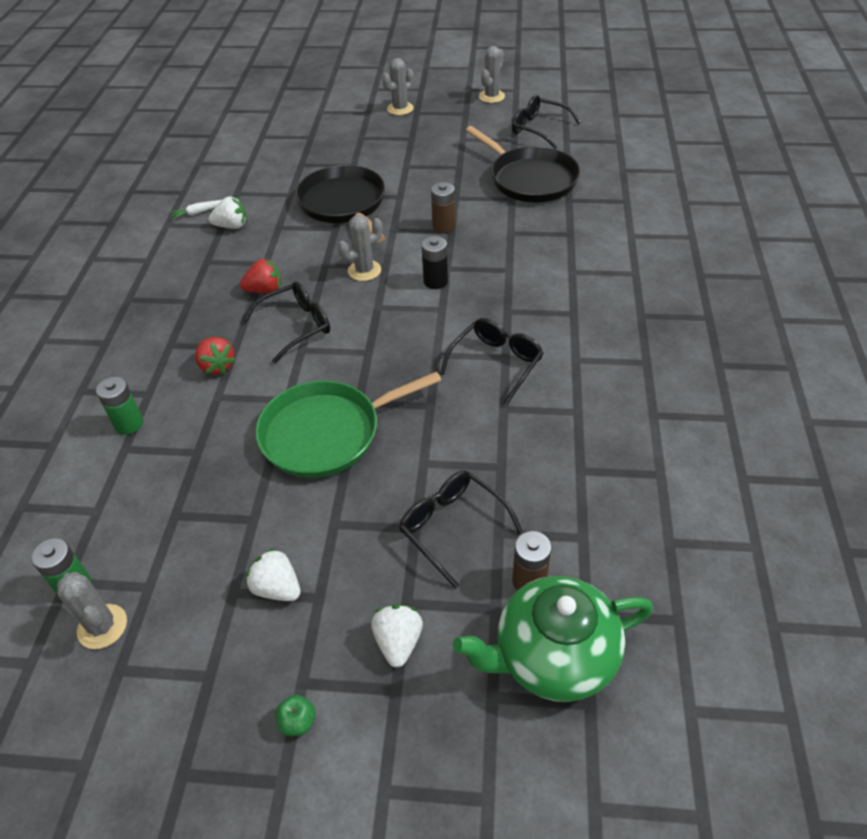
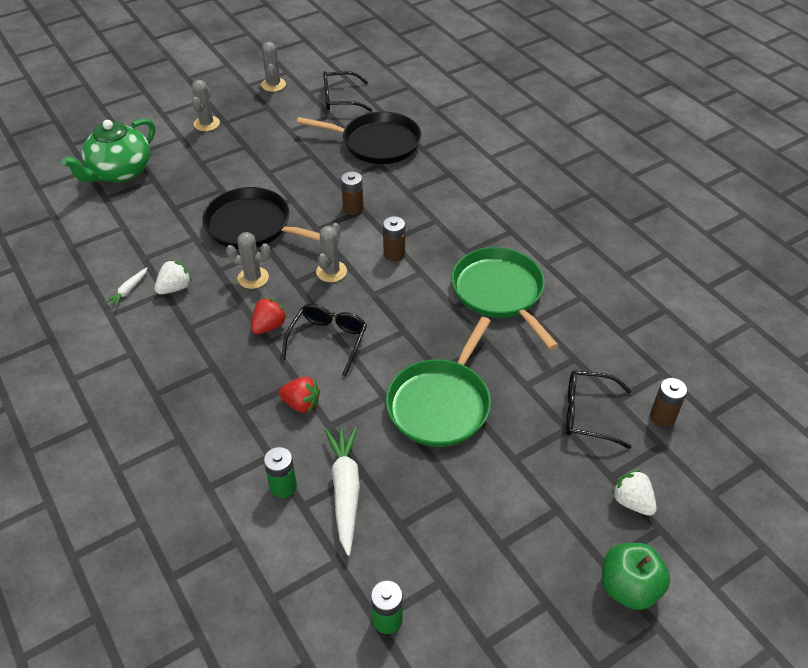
camera: 40 degrees left, 0 degrees up
grey cactus [57,572,127,649] -> grey cactus moved to [226,232,271,289]
white strawberry [246,548,301,601] -> none
green apple [275,695,316,736] -> green apple [602,543,670,610], size x2.15
black battery [421,236,448,289] -> brown battery [383,216,405,261]
black glasses [440,318,543,406] -> green pan [451,247,558,350]
green teapot [453,576,653,702] -> green teapot moved to [61,118,155,183]
none -> white carrot [325,427,360,556]

